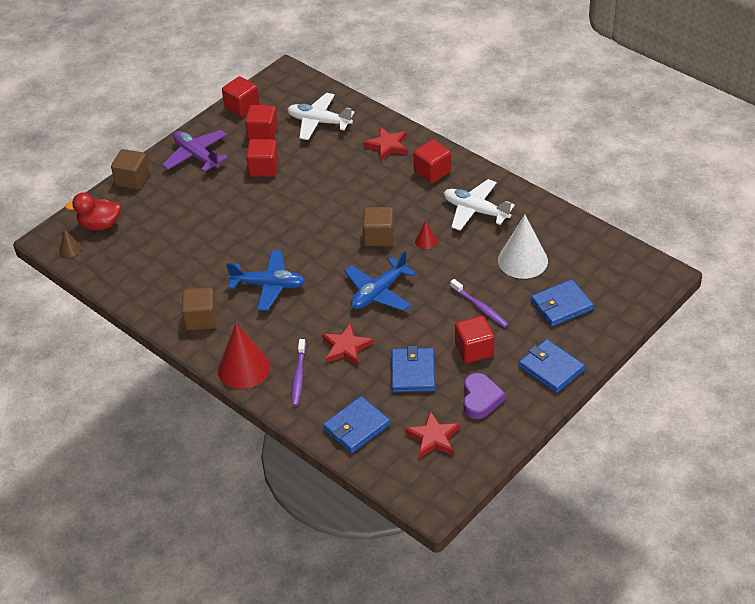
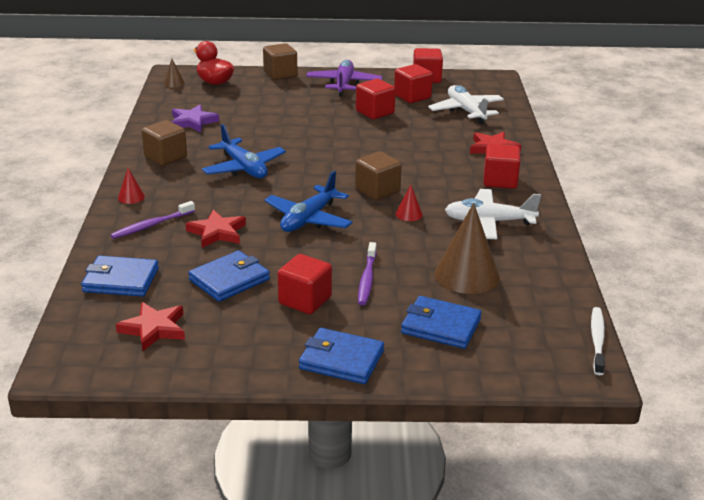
camera: 45 degrees right, 15 degrees down
red cone [218,323,270,389] -> red cone [118,168,145,204], size x0.46
blue plane [344,251,416,311] -> blue plane turned 60 degrees counterclockwise [264,171,353,232]
white plane [444,179,515,231] -> white plane turned 75 degrees counterclockwise [445,189,541,239]
purple heart [464,373,506,419] -> none
white cone [498,215,548,279] -> brown cone [435,203,500,294]
blue wallet [519,339,585,393] -> blue wallet turned 75 degrees counterclockwise [299,328,384,384]
none -> purple star [171,105,219,132]
none -> white toothbrush [591,307,605,375]

